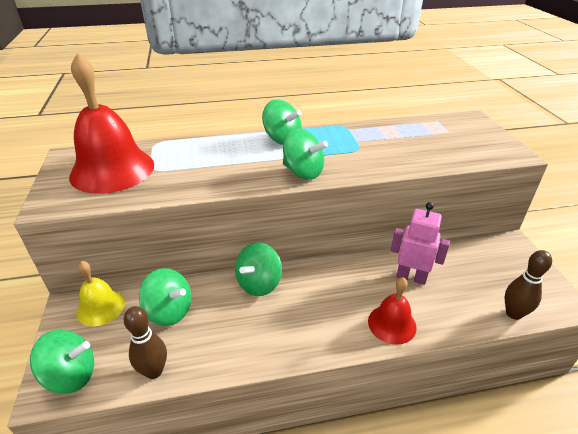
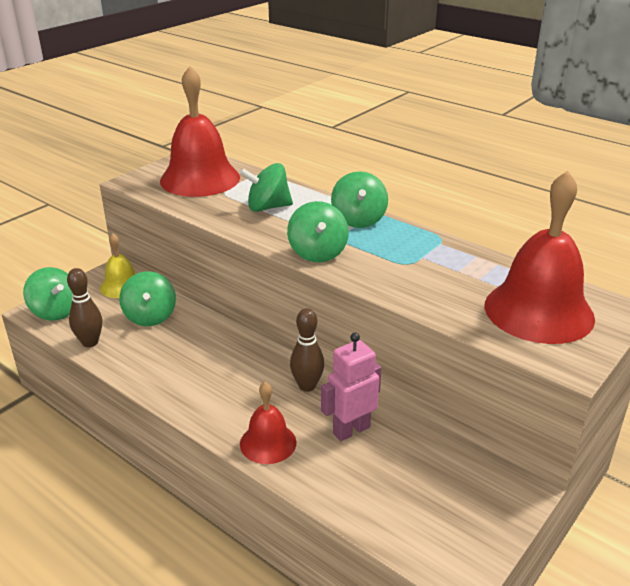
camera: 50 degrees right, 5 degrees down
green spinning top [235,242,282,296] -> green spinning top moved to [239,163,293,212]
pink robot [391,202,450,285] -> pink robot turned 105 degrees counterclockwise [321,333,382,441]
brown bowling pin [505,250,552,320] -> brown bowling pin moved to [290,308,324,392]
none -> red bell [485,171,595,344]

